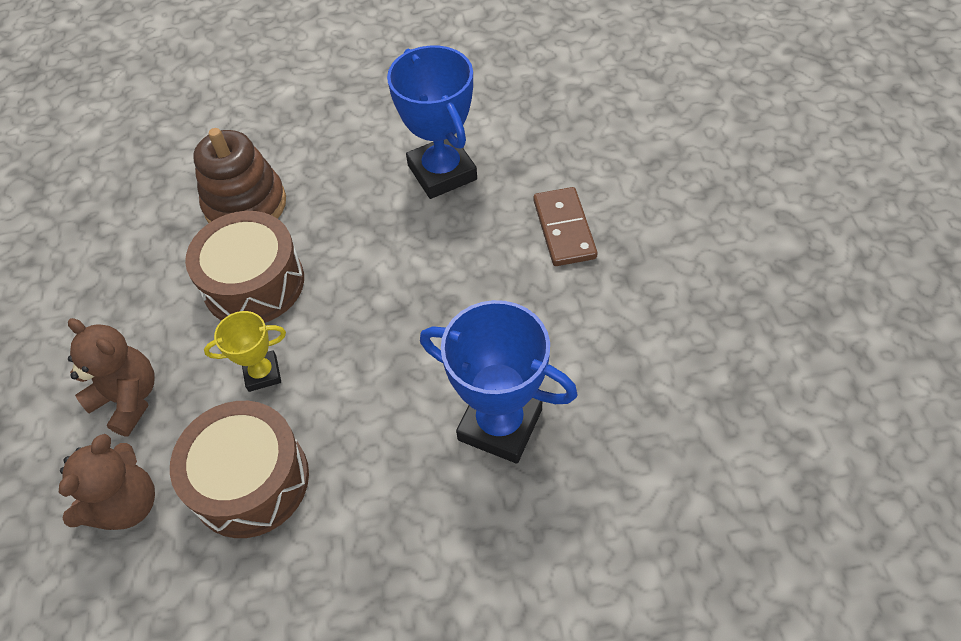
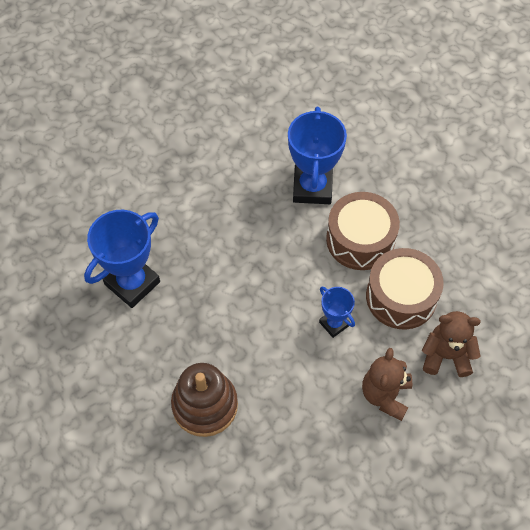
camera: 115 degrees left, 5 degrees up
brown drum [185,211,304,323] -> brown drum moved to [326,192,400,270]
yellow trophy [204,311,286,392] -> blue trophy [319,286,355,338]
brown domino [534,187,598,266] -> none

